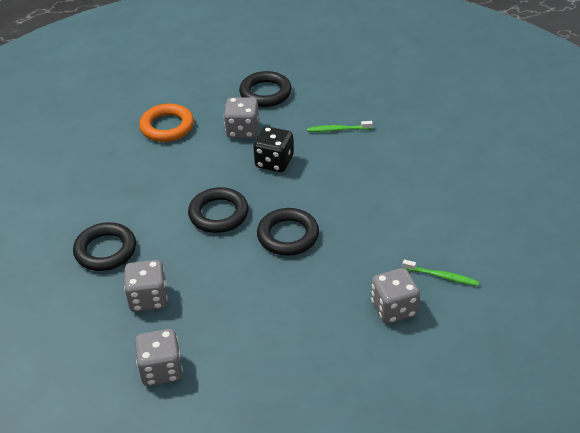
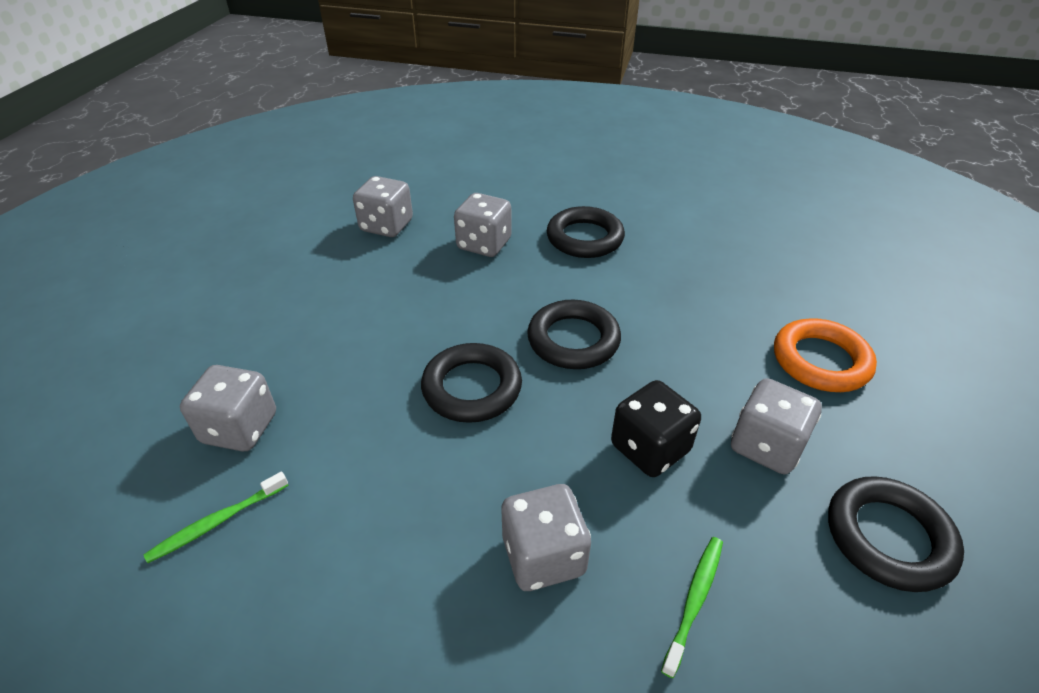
camera: 120 degrees right, 0 degrees up
none -> grey dice [502,484,591,591]

